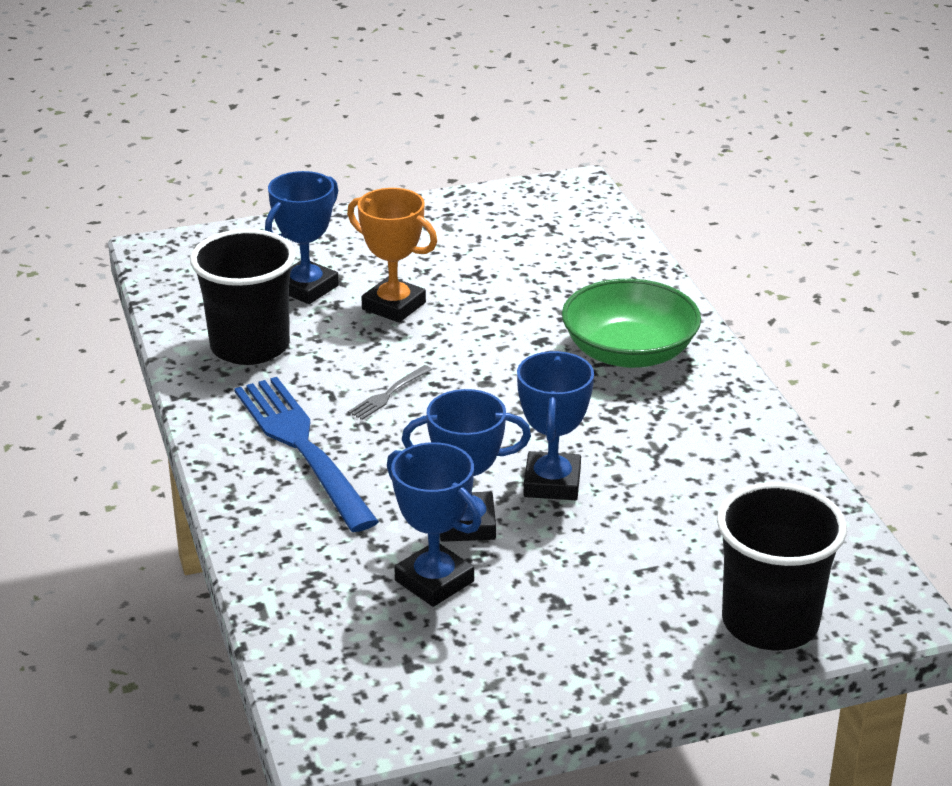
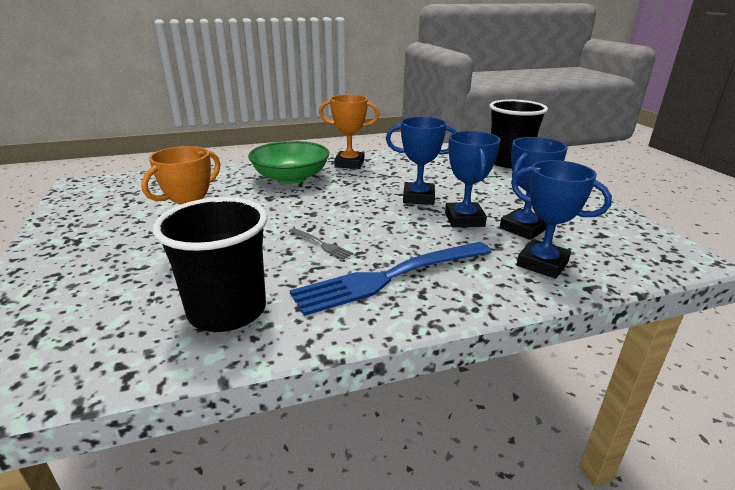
camera: 90 degrees left, 5 degrees down
blue trophy [265,171,339,304] -> blue trophy moved to [511,160,612,279]
none -> orange trophy [319,95,380,169]

